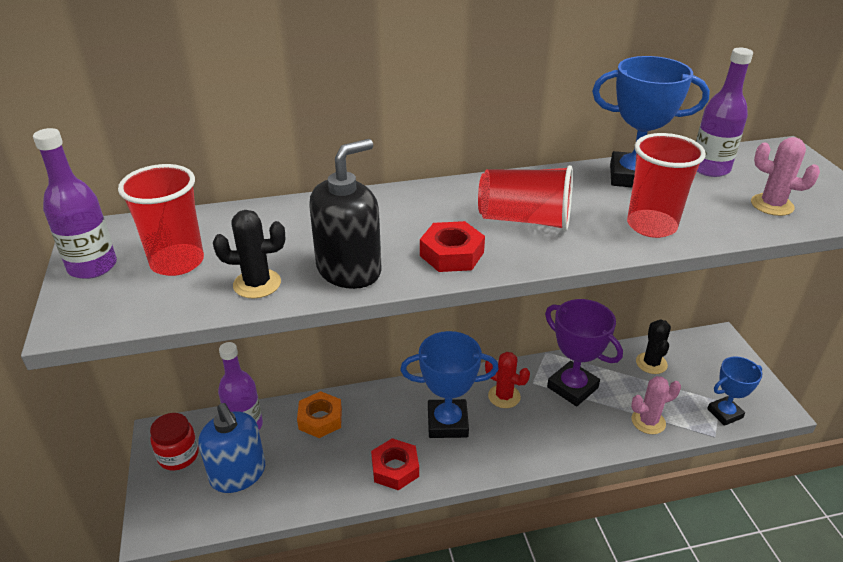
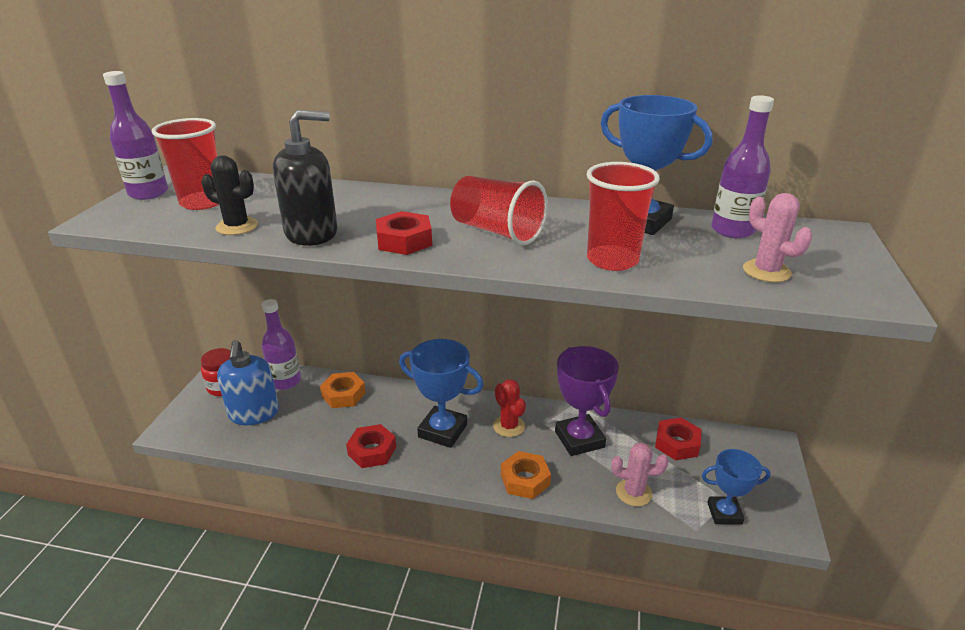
camera: 25 degrees right, 5 degrees down
black cactus [636,320,671,374] -> red nut [655,417,702,460]
none -> orange nut [501,451,551,499]

